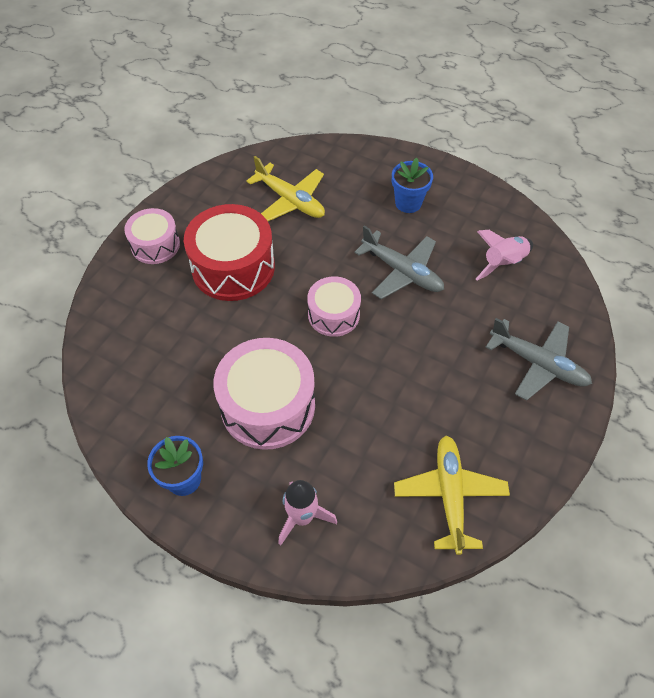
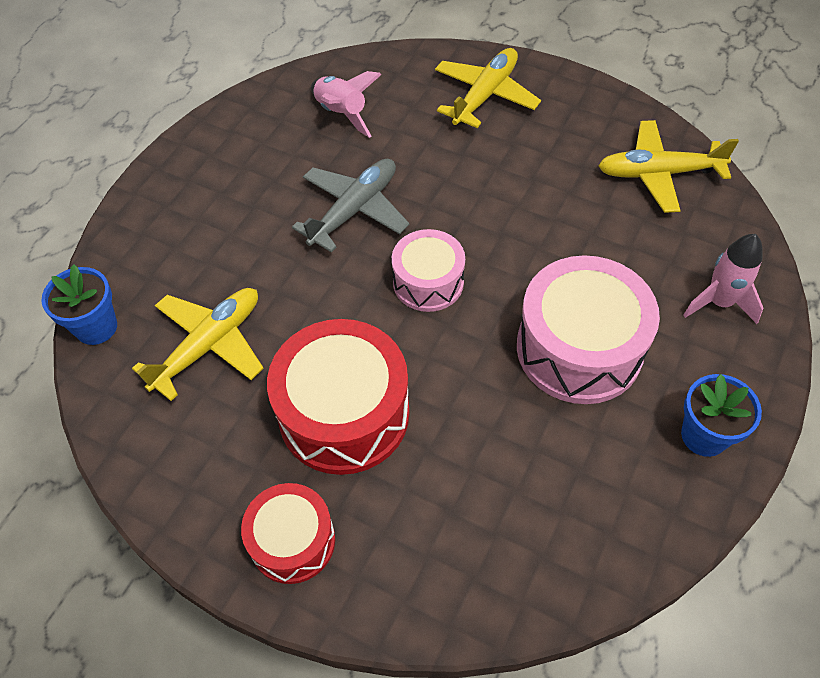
camera: 90 degrees left, 0 degrees up
pink drum [124,208,180,264] -> red drum [241,483,335,584]
blue flower pot [392,158,433,213] -> blue flower pot moved to [41,264,117,345]
grey plane [485,318,592,401] -> yellow plane [435,48,541,128]

